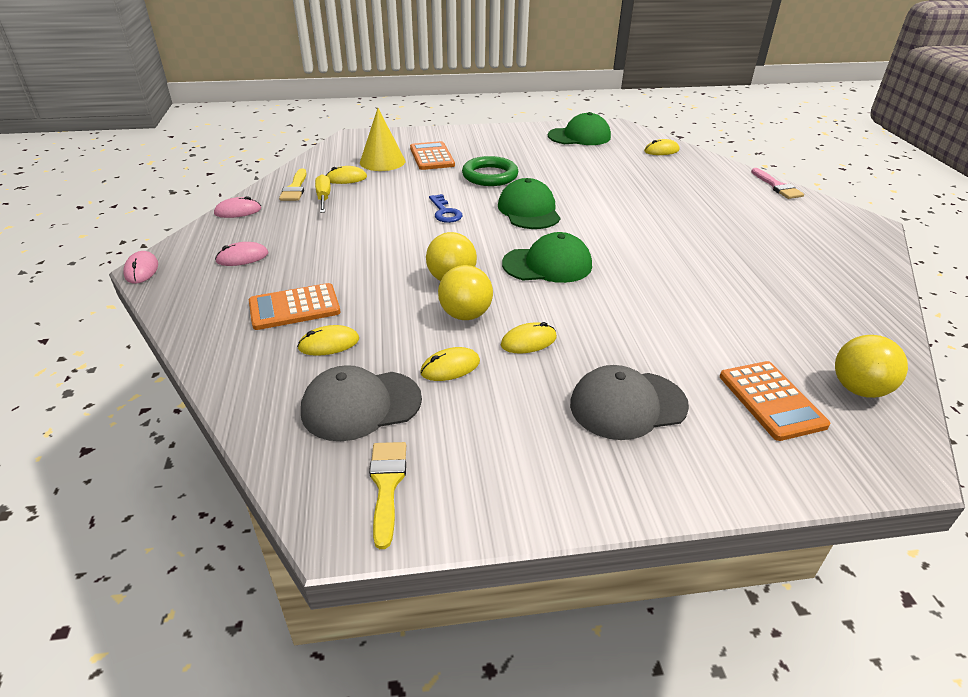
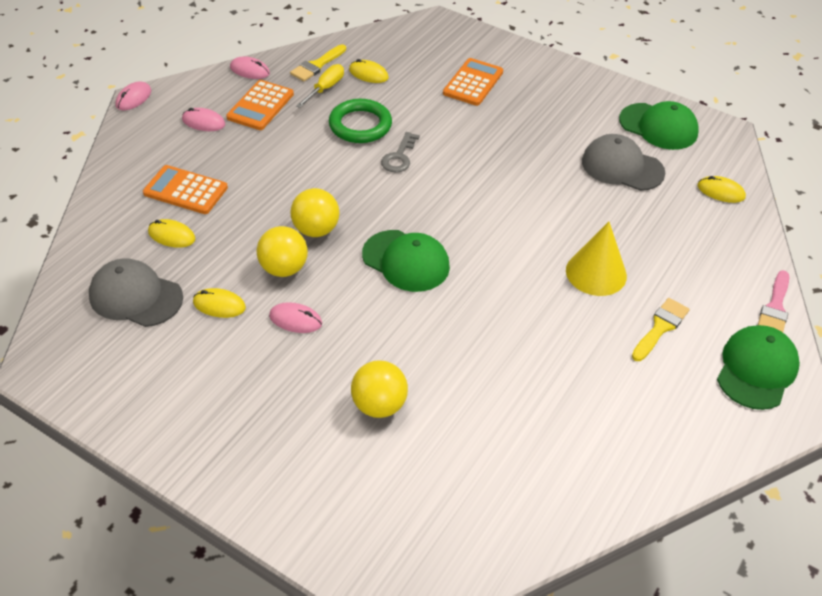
camera: 40 degrees right, 10 degrees up
yellow cone [360,108,405,171] -> yellow cone moved to [566,222,627,296]
yellow brush [369,442,406,549] -> yellow brush moved to [632,298,690,361]
blue key [429,194,463,223] -> grey key [381,132,420,173]
green ring [462,156,518,186] -> green ring moved to [329,99,392,143]
green cap [498,178,560,229] -> green cap moved to [717,325,800,410]
yellow mouse [501,322,557,353] -> pink mouse [269,302,322,333]
grey cap [570,365,689,440] -> grey cap moved to [582,134,665,191]
orange calculator [720,361,831,441] -> orange calculator moved to [226,80,294,130]
yellow ball [835,335,908,398] -> yellow ball moved to [351,361,408,418]

